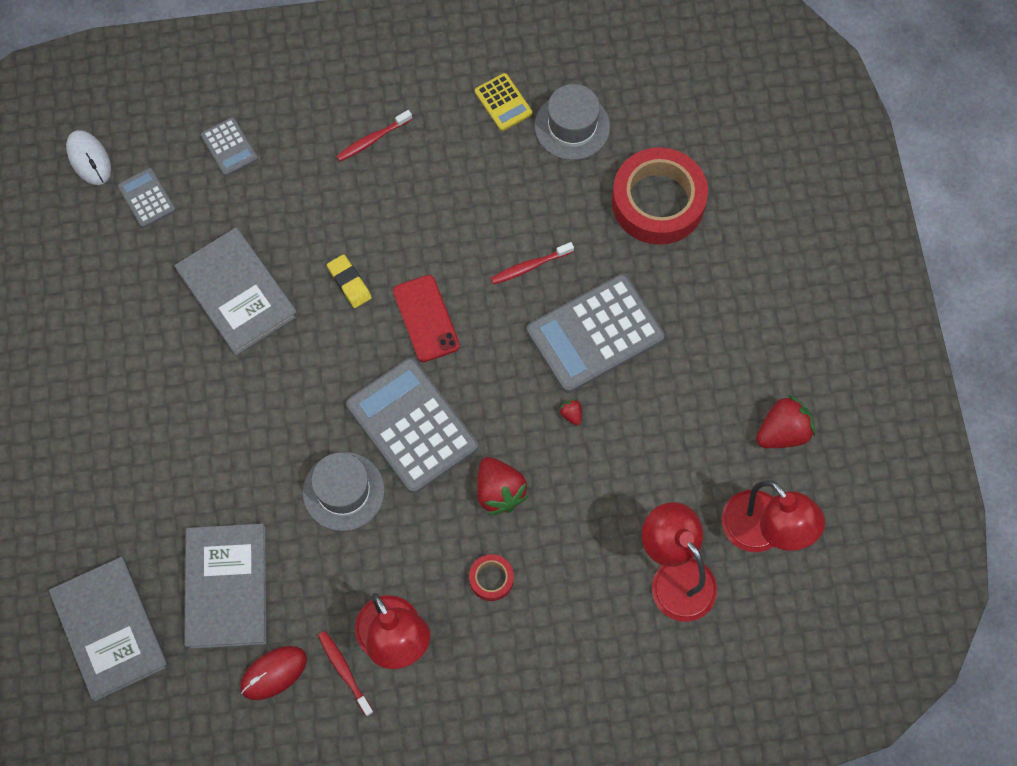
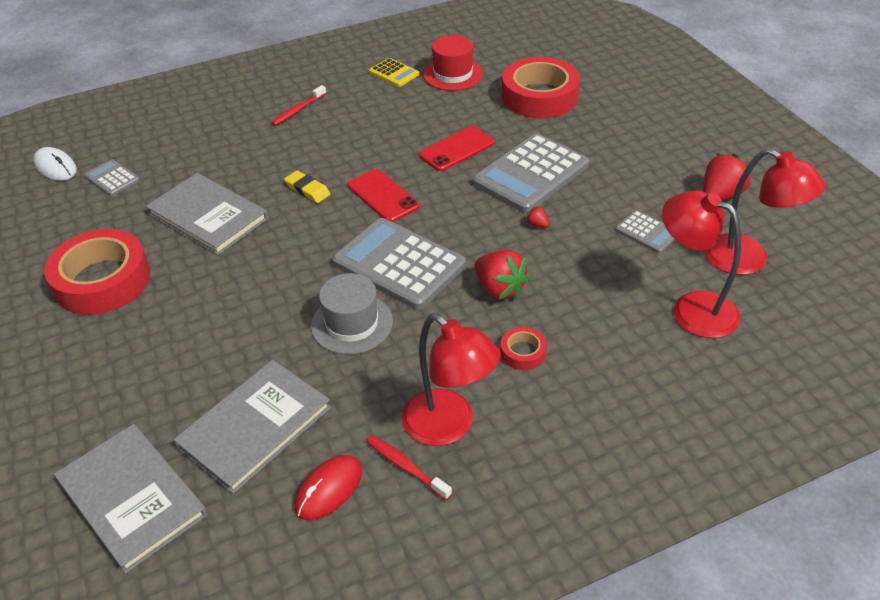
camera: 15 degrees left, 25 degrees down
grey book [184,523,266,649] -> grey book turned 60 degrees clockwise [173,360,331,494]
grey calculator [201,117,258,176] -> grey calculator moved to [615,210,675,253]
red toothbrush [491,242,574,284] -> red phone [419,126,495,171]
grey hat [535,84,610,160] -> red hat [423,35,483,91]
none -> red tape [44,229,150,315]

